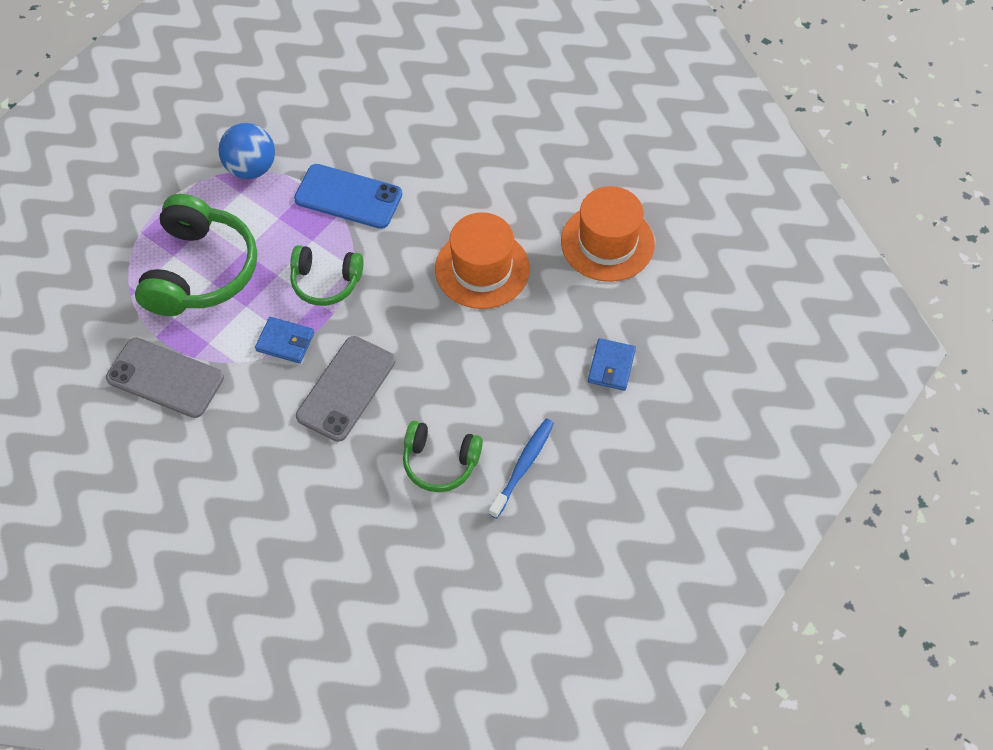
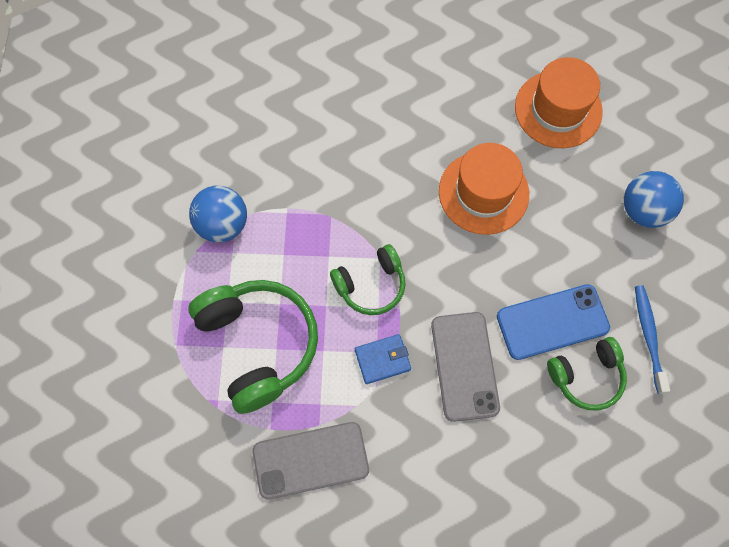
camera: 35 degrees left, 10 degrees up
blue phone [294,164,402,229] -> blue phone moved to [497,284,610,360]
blue wallet [588,338,636,391] -> blue ball [624,171,684,228]

